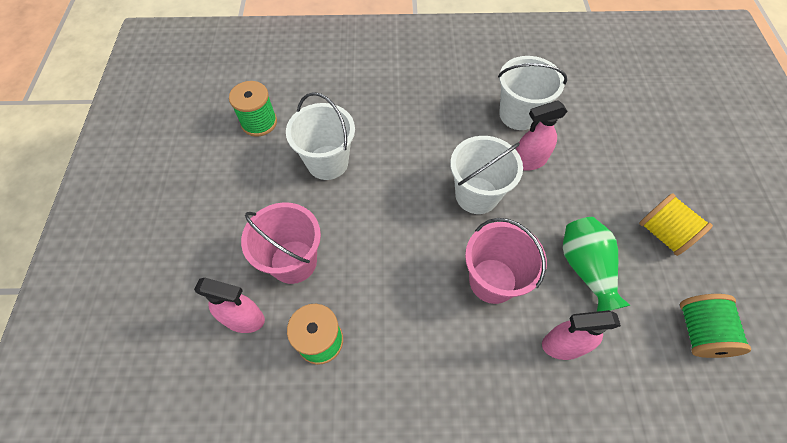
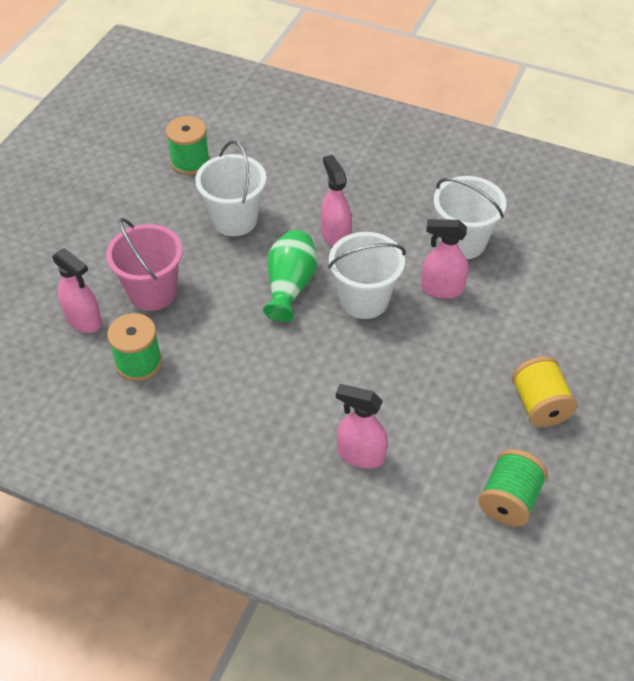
camera: 25 degrees right, 10 degrees down
pink bucket [465,218,547,304] -> none
green vase [563,217,630,312] -> green vase moved to [263,230,318,322]
none -> pink spray bottle [321,155,352,247]

